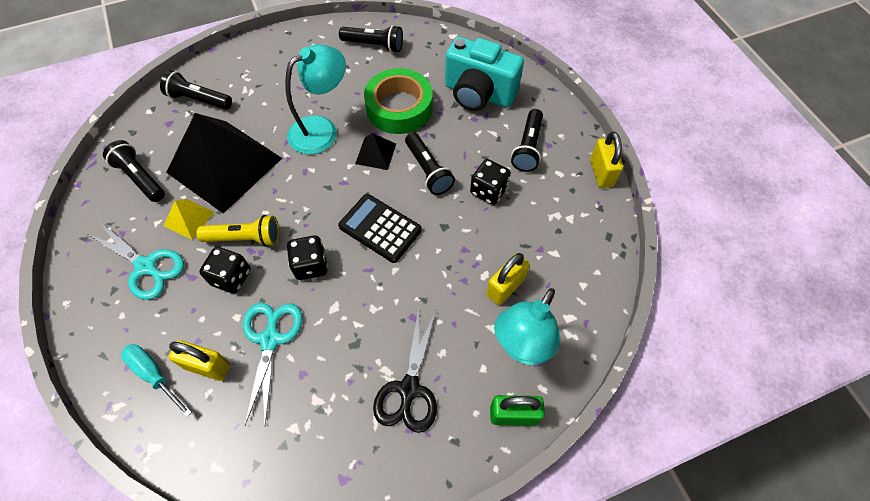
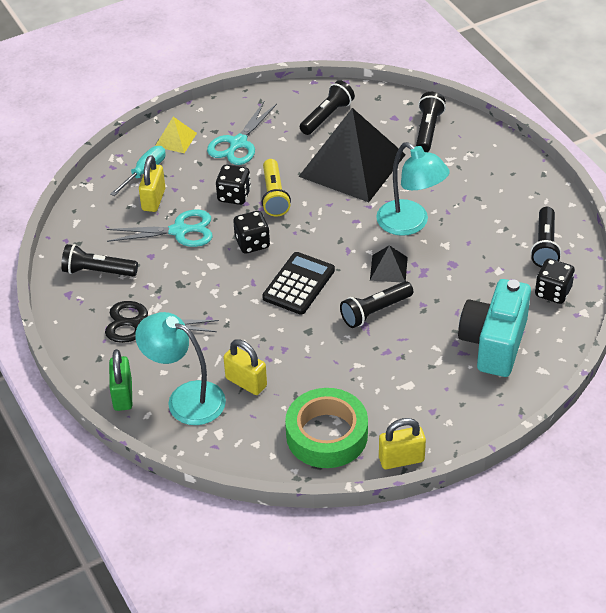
camera: 85 degrees right, 15 degrees down
yellow pyramid [163,199,214,240] -> yellow pyramid moved to [155,117,197,153]
green tape [364,68,433,134] -> green tape moved to [285,388,368,468]
black dice [470,159,511,205] -> black dice moved to [535,259,575,304]
black flashlight [511,109,543,172] -> black flashlight moved to [61,244,138,276]

